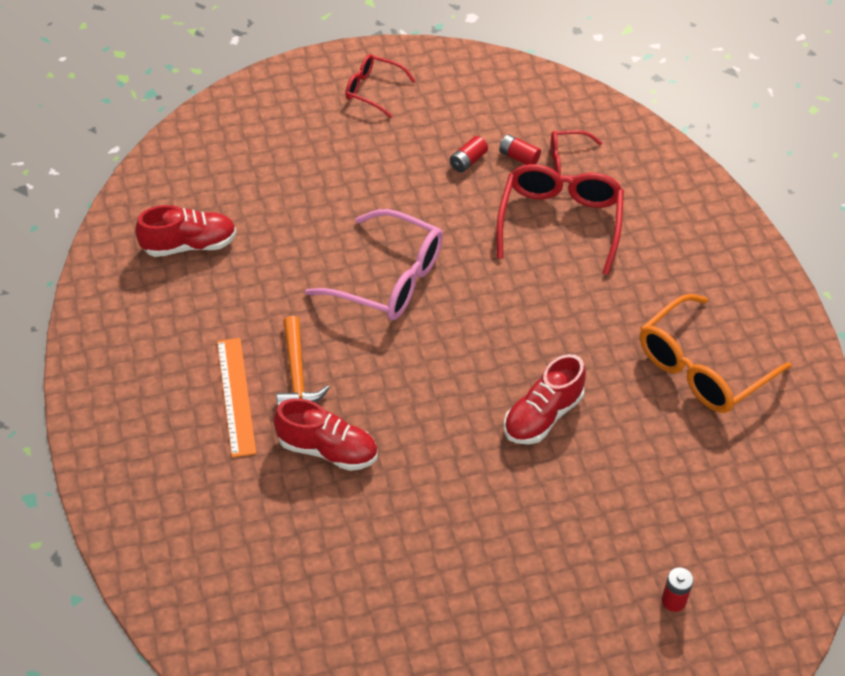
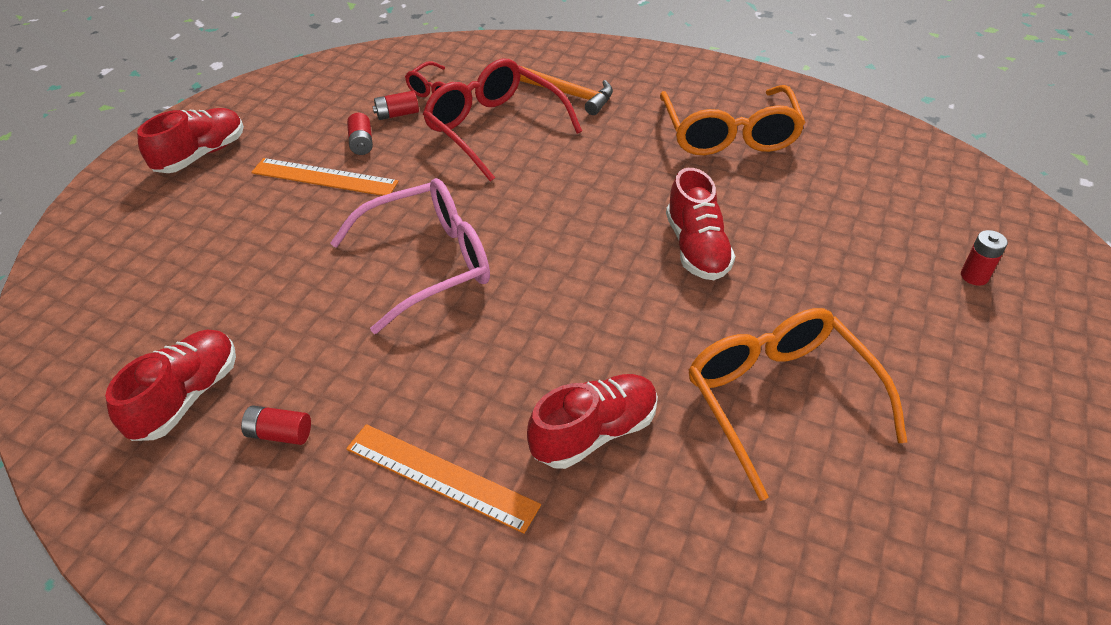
camera: 50 degrees left, 5 degrees down
orange hammer [276,316,330,407] -> orange hammer moved to [520,66,613,115]
red glasses [345,54,416,118] -> red shoe [137,108,244,173]
none -> red battery [241,405,311,445]
none -> orange ruler [251,158,399,196]
none -> orange glasses [688,308,907,501]

